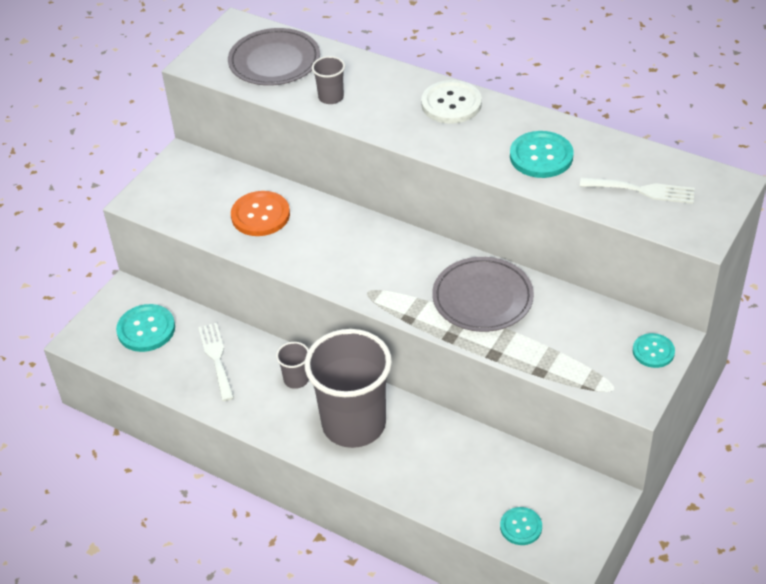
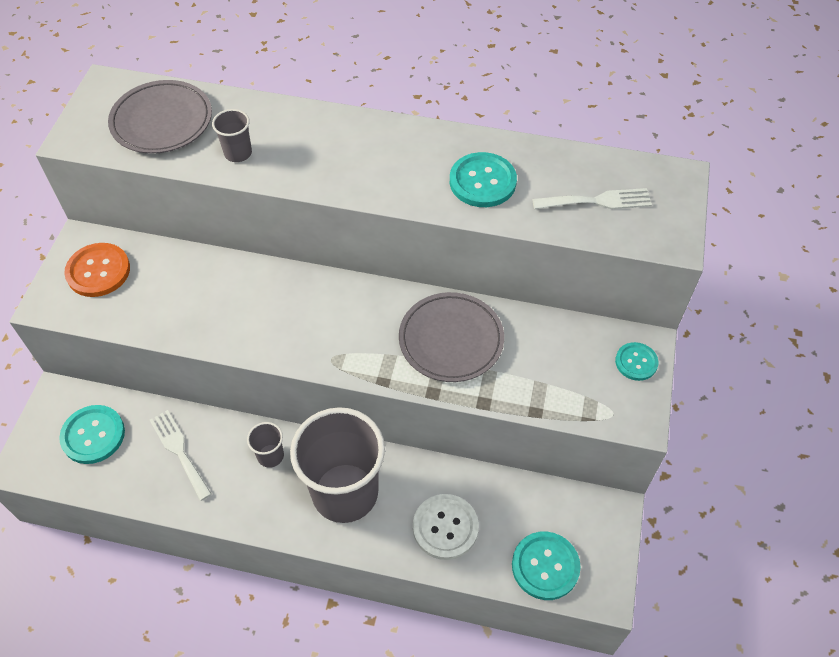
camera: 20 degrees left, 10 degrees up
orange button [231,191,290,236] -> orange button moved to [64,243,130,297]
white button [421,80,482,124] -> white button moved to [413,494,479,560]
turquoise button [500,507,542,545] -> turquoise button [512,532,581,600], size x1.59

